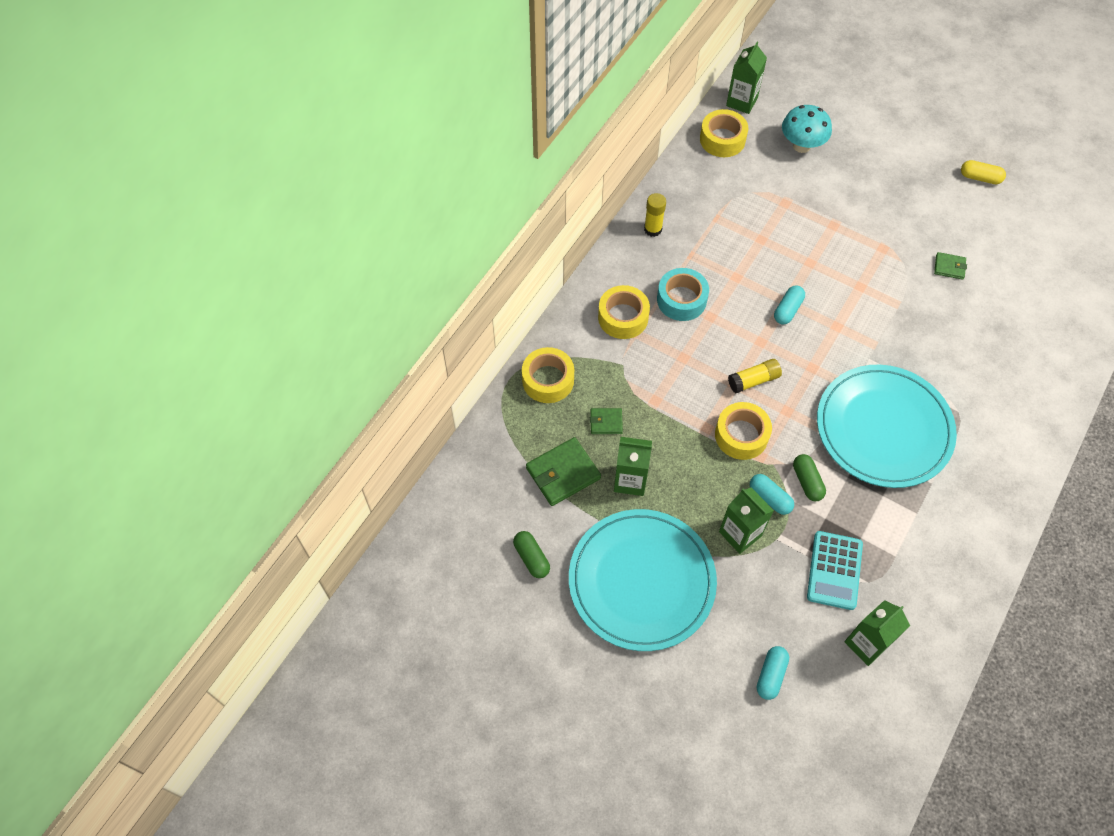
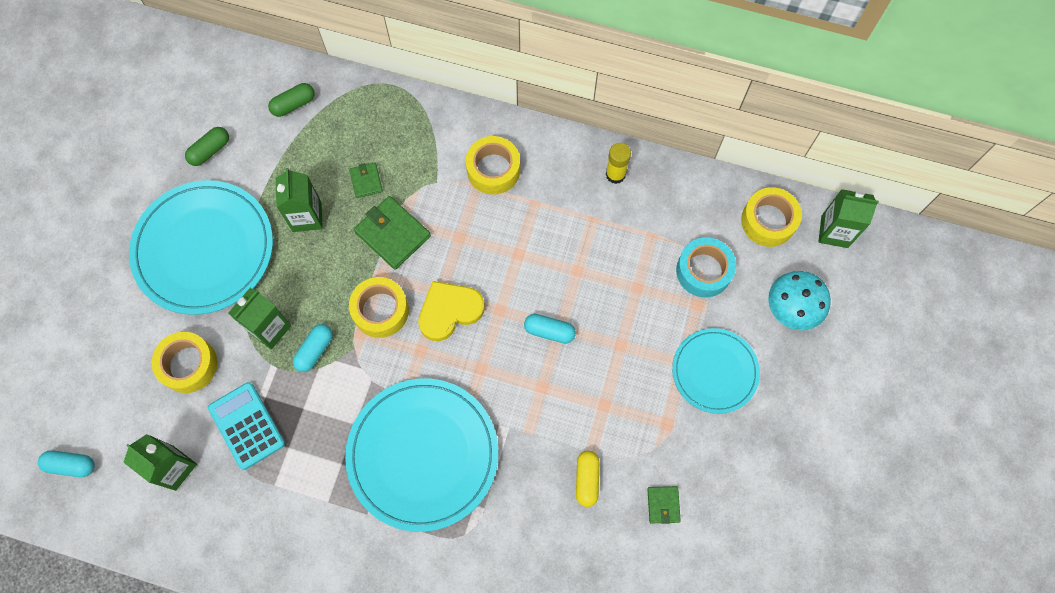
camera: 75 degrees right, 10 degrees up
yellow tape [522,347,574,403] -> yellow tape moved to [151,332,218,393]
green wallet [526,437,601,506] -> green wallet moved to [354,196,431,270]
turquoise tape [657,268,709,321] -> turquoise tape moved to [676,237,736,298]
yellow glue stick [728,359,782,394] -> yellow heart [418,281,485,341]
turquoise capsule [757,646,789,700] -> turquoise capsule moved to [38,450,95,477]
green capsule [793,454,826,501] -> green capsule moved to [268,83,315,117]
turquoise calculator [807,531,863,610] -> turquoise calculator turned 60 degrees clockwise [208,382,285,470]
yellow capsule [961,160,1006,184] -> yellow capsule moved to [576,451,599,507]
none -> turquoise plate [672,328,760,414]

